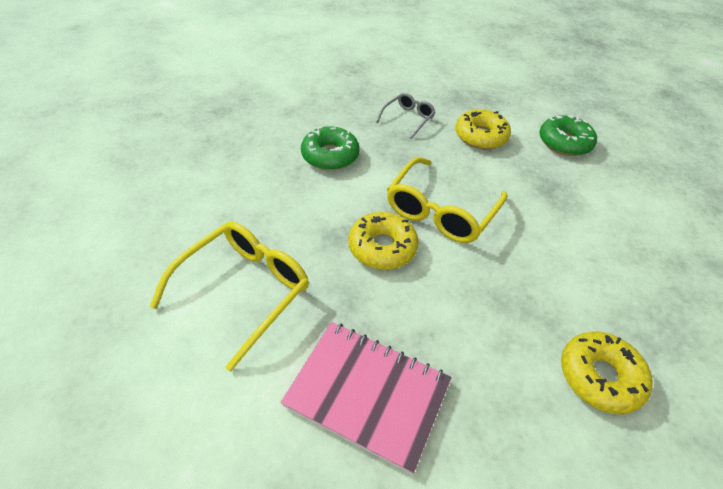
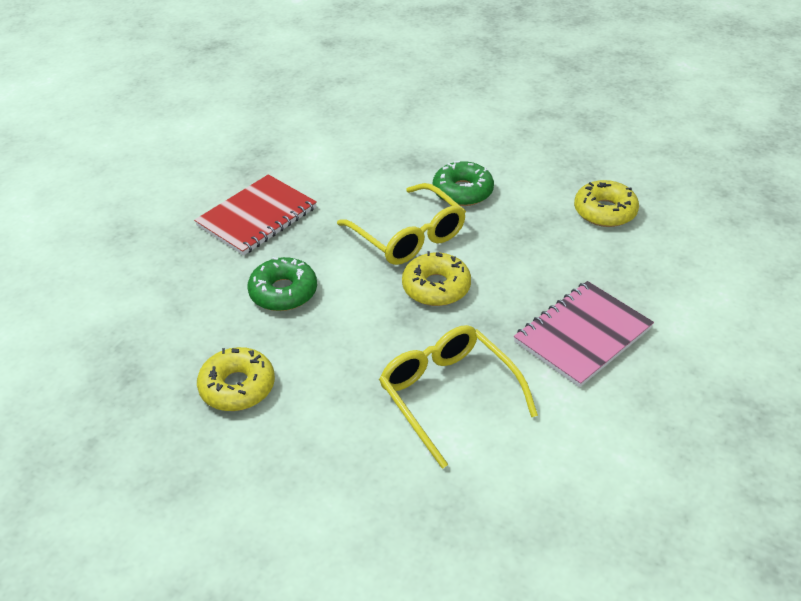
camera: 65 degrees left, 5 degrees down
grey glasses [376,93,435,139] -> red notebook [194,174,317,256]
yellow donut [455,109,511,149] -> yellow donut moved to [197,347,275,411]
green donut [539,115,597,156] -> green donut moved to [433,161,494,206]

